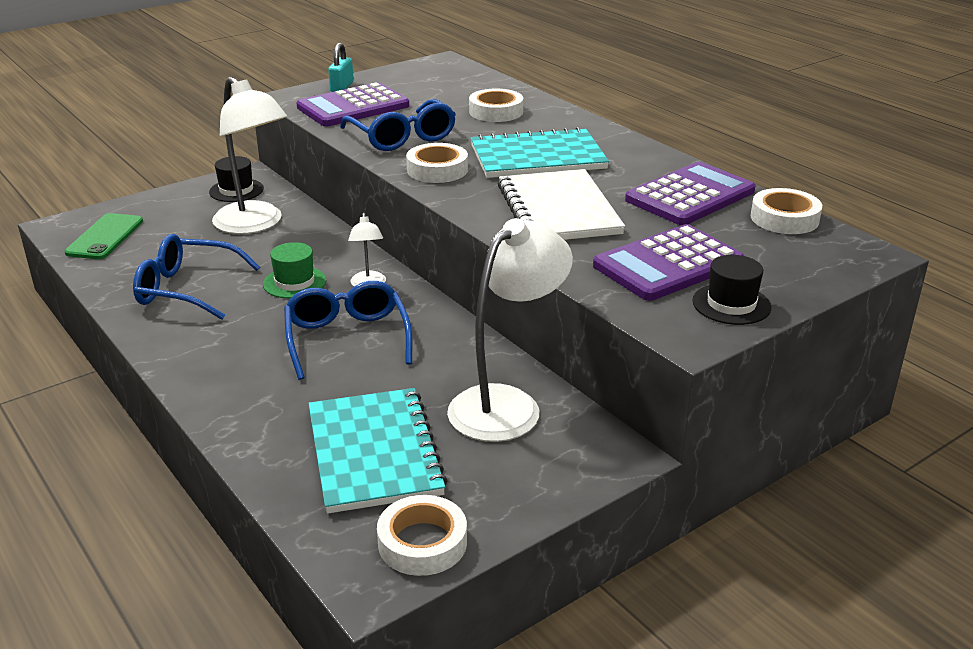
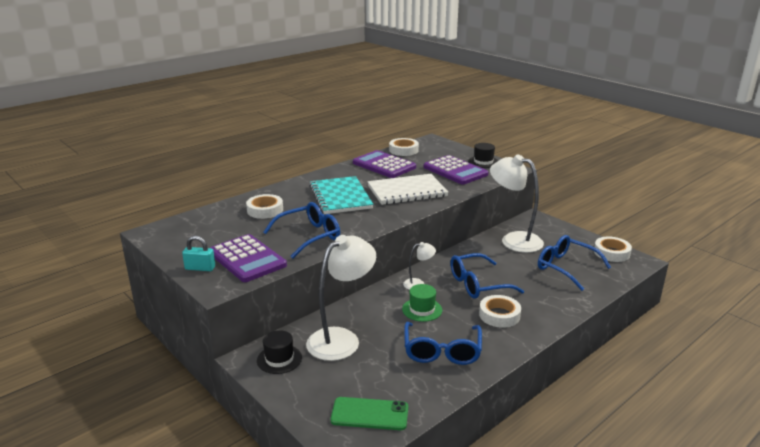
camera: 95 degrees left, 5 degrees down
turquoise notebook [308,388,447,514] -> blue glasses [538,235,611,291]
white tape [406,143,468,183] -> white tape moved to [479,295,521,328]

